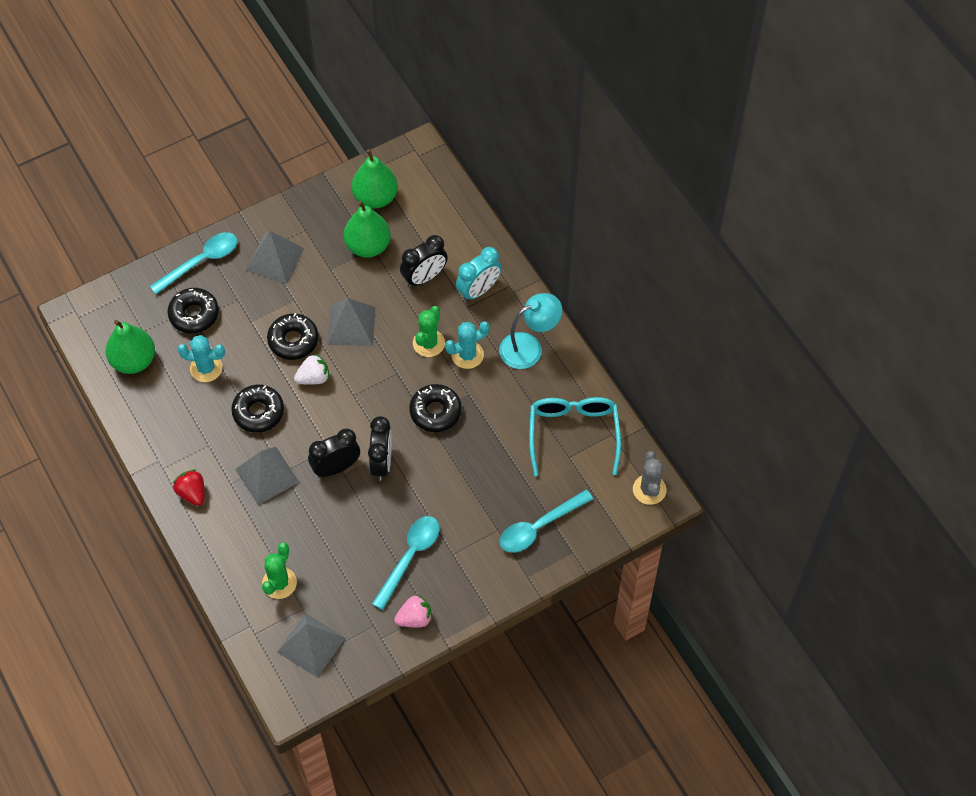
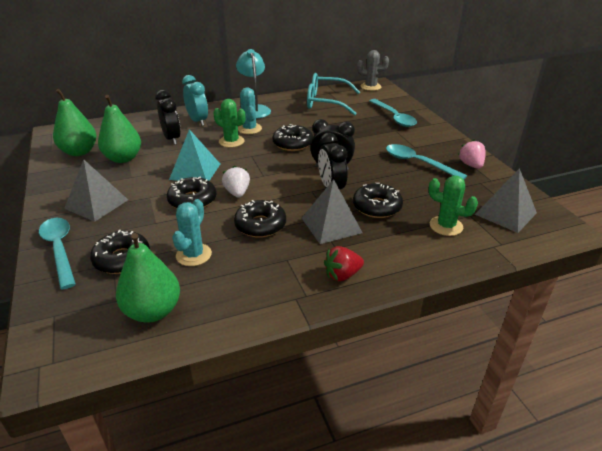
camera: 80 degrees left, 25 degrees down
grey pyramid [328,298,375,346] -> turquoise pyramid [169,129,220,181]
none -> black donut [353,183,403,218]

